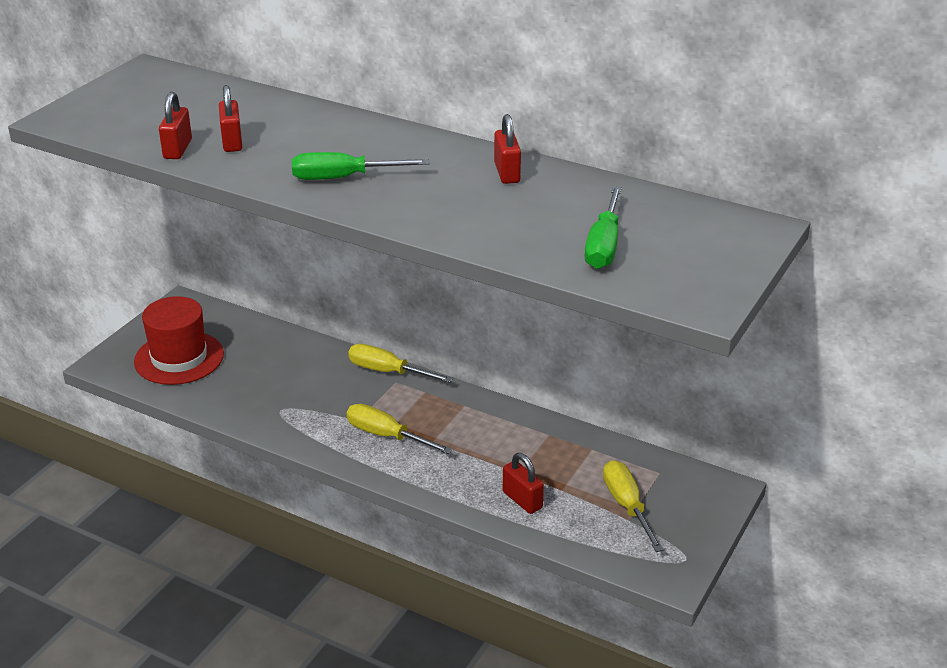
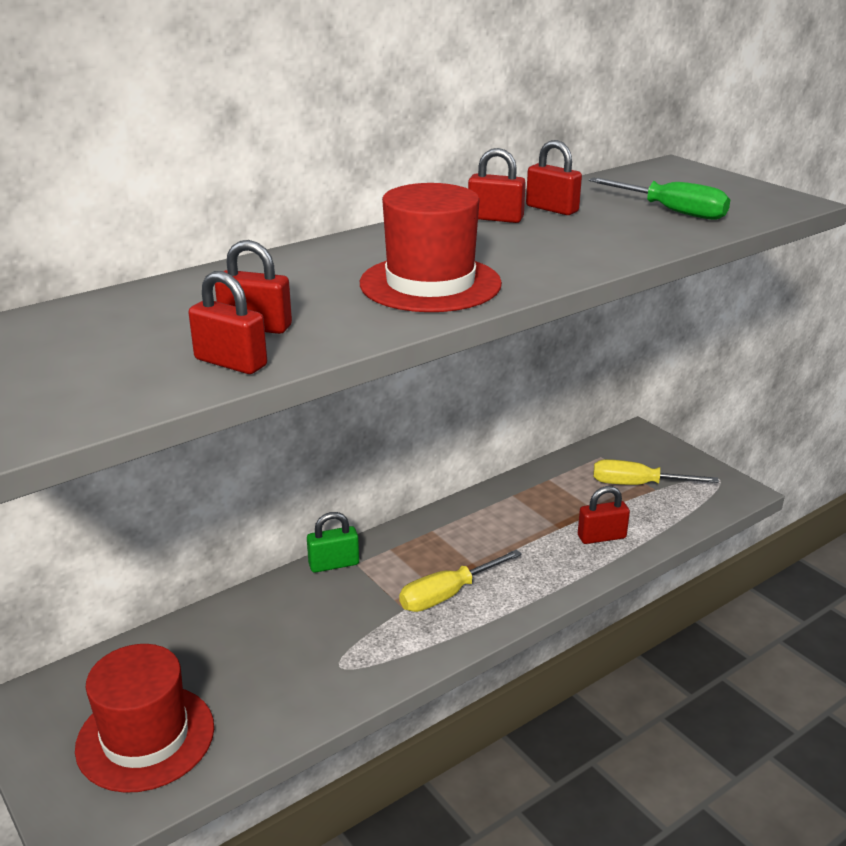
camera: 65 degrees left, 5 degrees down
green screwdriver [292,152,429,180] -> red hat [360,183,502,312]
yellow screwdriver [348,344,453,383] -> green padlock [307,512,359,573]
none -> red padlock [526,140,582,215]

